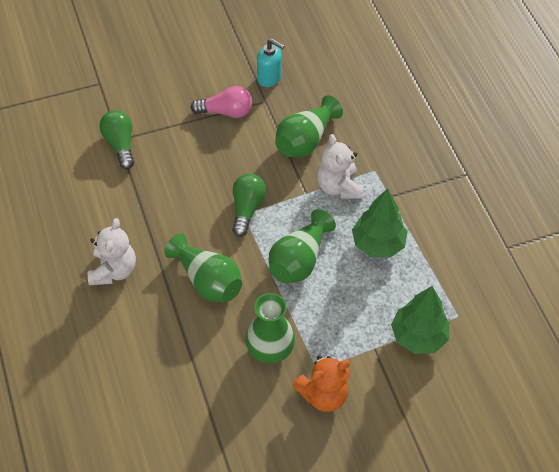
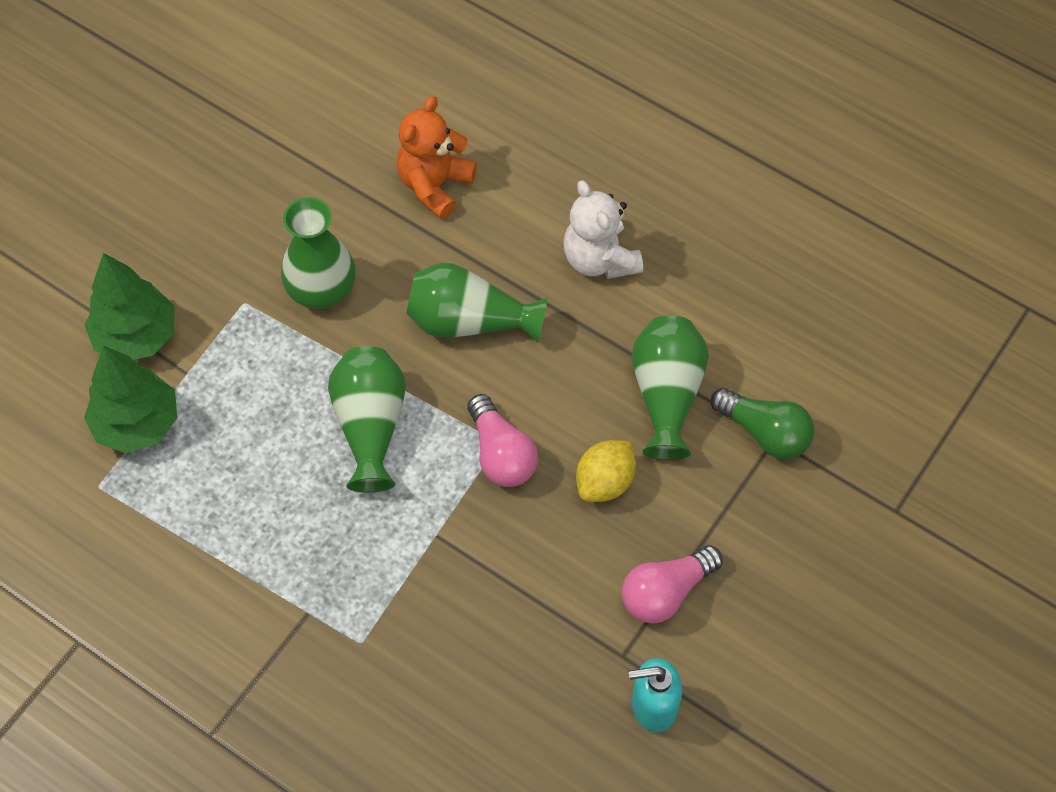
camera: 145 degrees right, 5 degrees up
green light bulb [232,174,266,237] -> pink light bulb [467,394,538,487]
green vase [275,95,343,158] -> green vase moved to [632,316,709,460]
orange teddy bear [293,355,350,412] -> orange teddy bear moved to [397,96,477,219]
white teddy bear [317,134,363,199] -> none
green tree [352,188,408,258] -> green tree moved to [84,253,175,360]
none -> yellow lemon [576,440,636,502]

